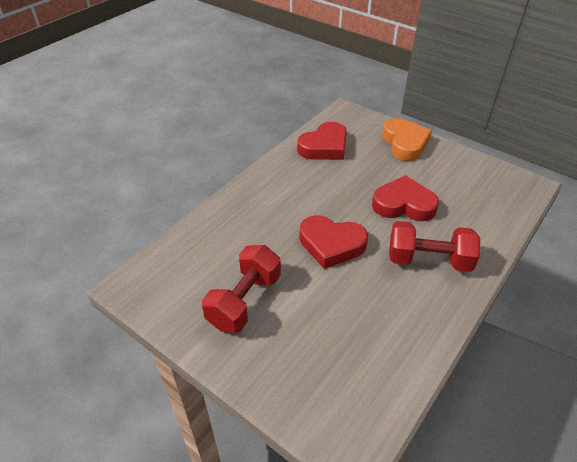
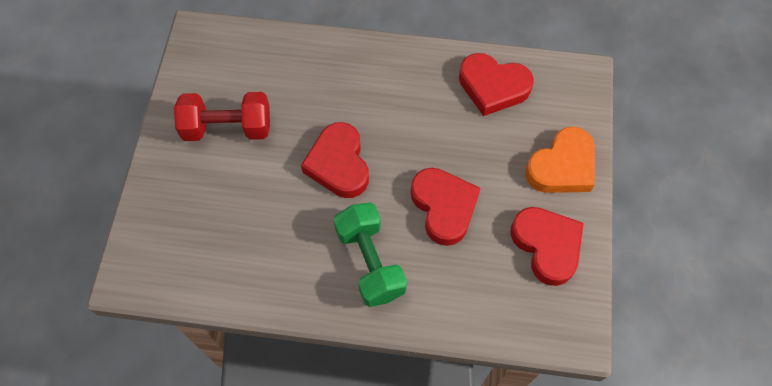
camera: 60 degrees right, 20 degrees up
red dumbbell [389,221,480,272] -> green dumbbell [333,203,407,307]
none -> red heart [510,207,584,286]

